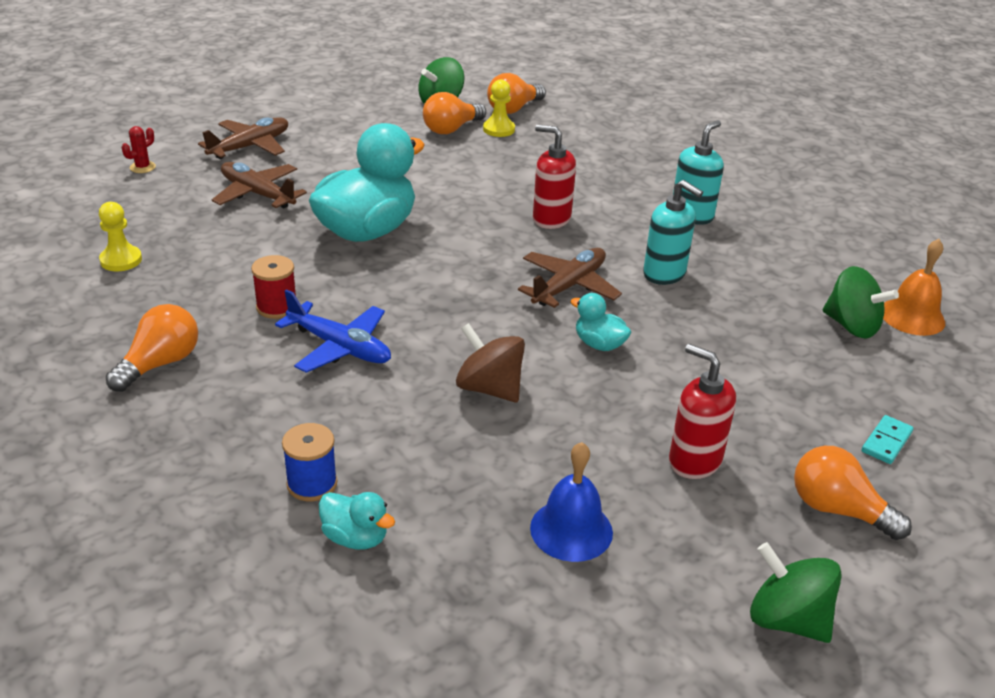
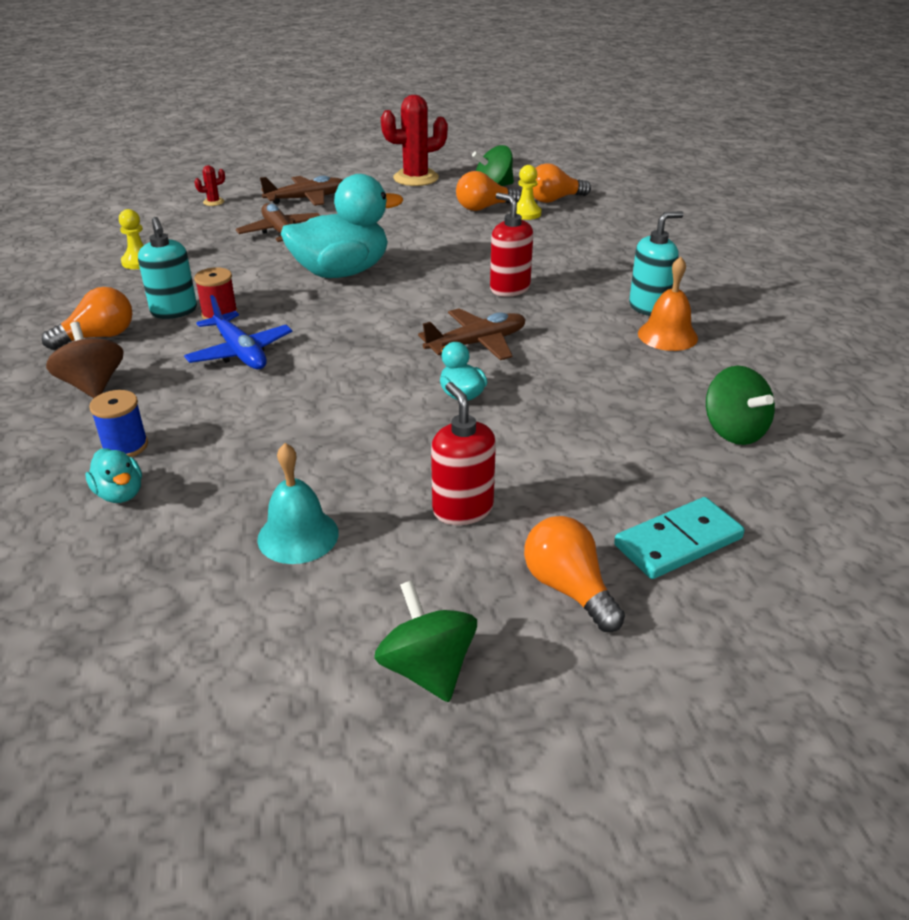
camera: 25 degrees right, 0 degrees up
brown spinning top [456,323,525,402] -> brown spinning top moved to [46,322,124,398]
blue bell [530,442,613,562] -> turquoise bell [257,443,339,564]
turquoise soap dispenser [643,180,703,285] -> turquoise soap dispenser moved to [138,217,197,319]
turquoise domino [861,415,914,464] -> turquoise domino [614,497,745,579], size x1.76
orange bell [883,239,945,336] -> orange bell moved to [638,257,698,351]
none -> red cactus [381,95,448,186]

